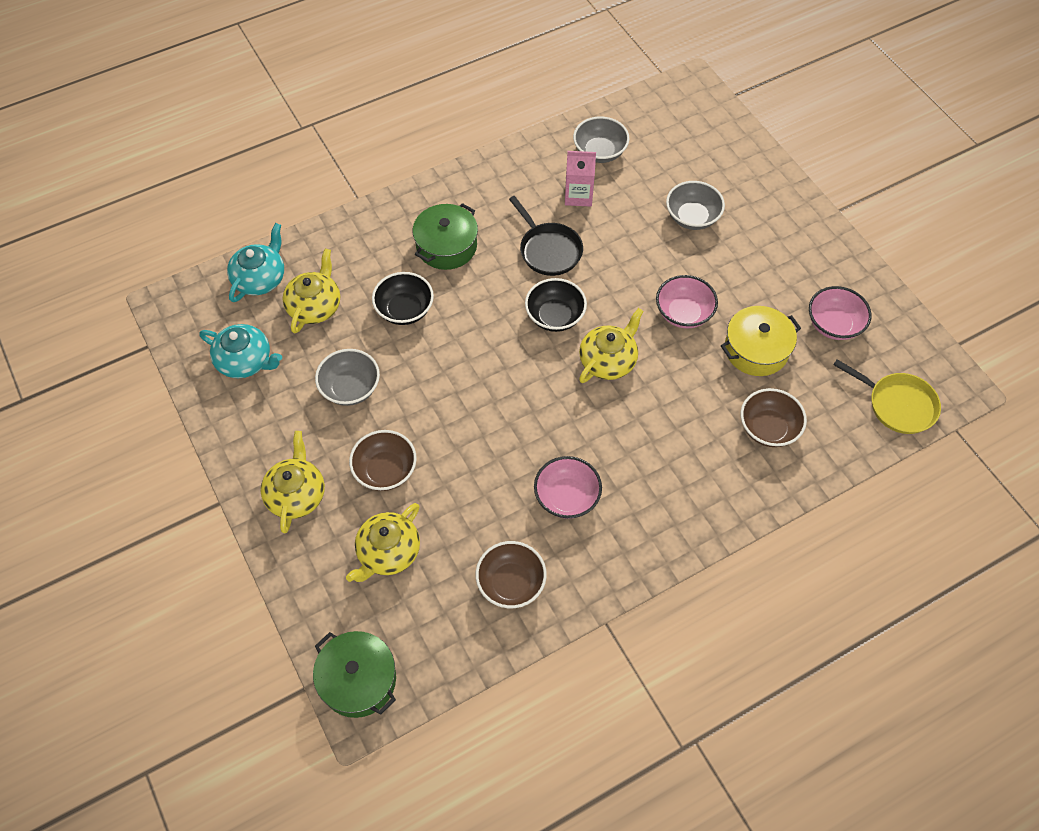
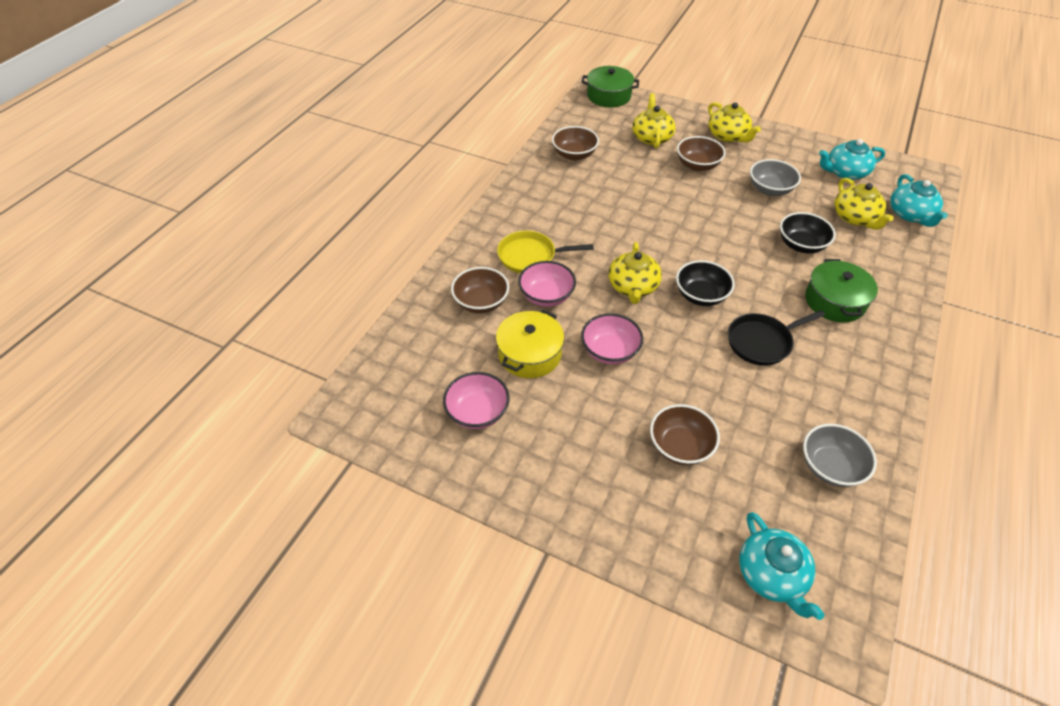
camera: 145 degrees right, 10 degrees down
black pan [509,196,583,276] -> black pan turned 45 degrees counterclockwise [728,310,825,366]
pink bowl [534,456,602,519] -> pink bowl moved to [518,261,576,307]
pink carton [565,151,596,207] -> none
grey bowl [666,181,725,230] -> brown bowl [650,404,720,465]
yellow pan [833,359,941,434] -> yellow pan moved to [497,231,594,273]
none -> turquoise teapot [739,512,824,620]

